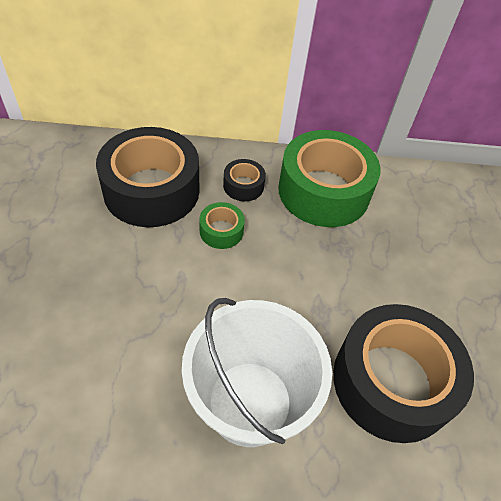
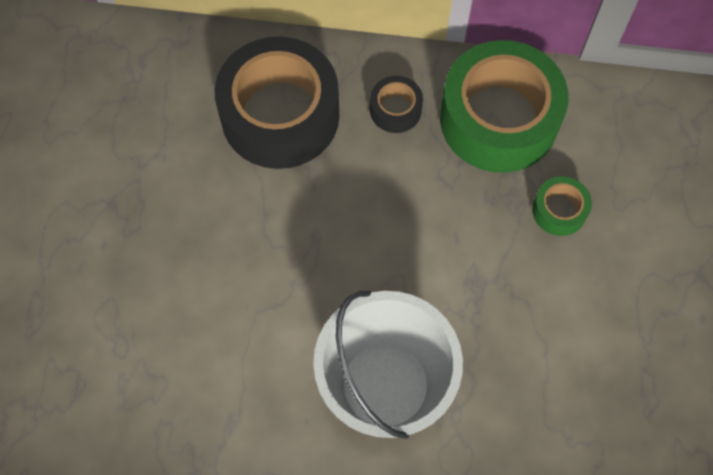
camera: 10 degrees right, 15 degrees up
green tape [199,202,245,249] -> green tape moved to [532,176,592,236]
black tape [333,304,474,443] -> none

